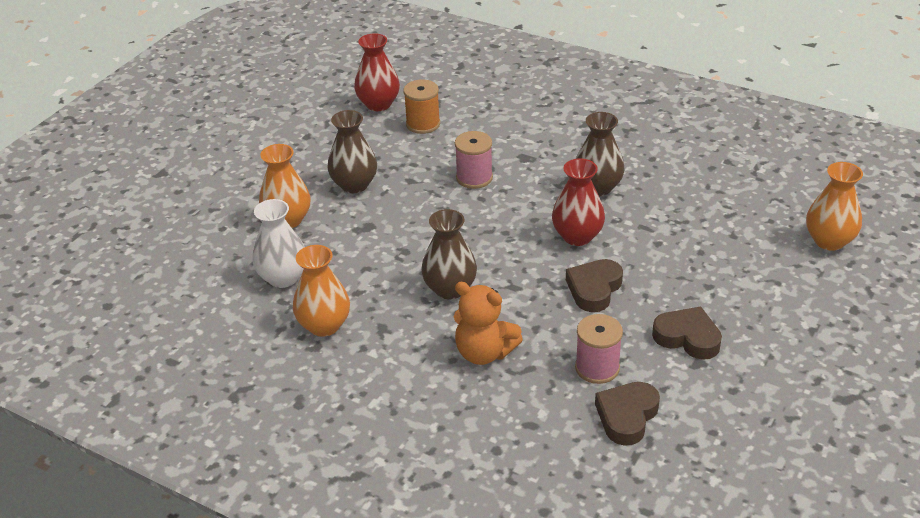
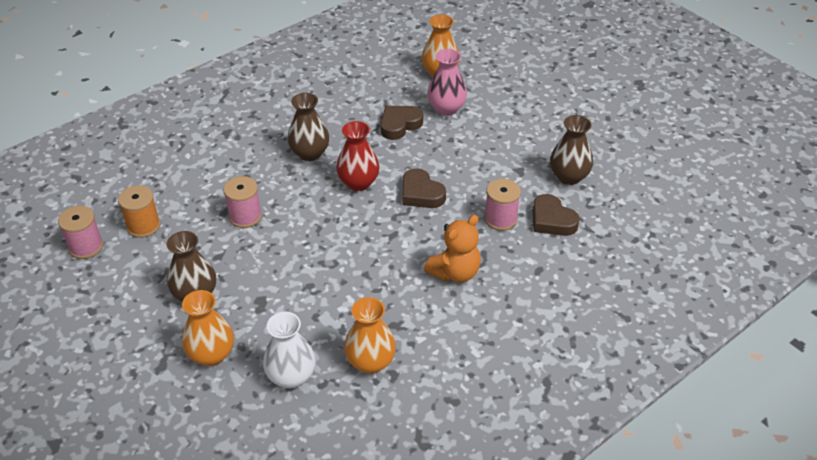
camera: 70 degrees left, 5 degrees up
red vase [354,33,400,111] -> pink spool [58,206,103,259]
brown vase [421,209,477,299] -> brown vase moved to [550,115,593,185]
brown heart [652,307,722,360] -> brown heart moved to [381,106,423,140]
none -> pink vase [427,49,467,116]

